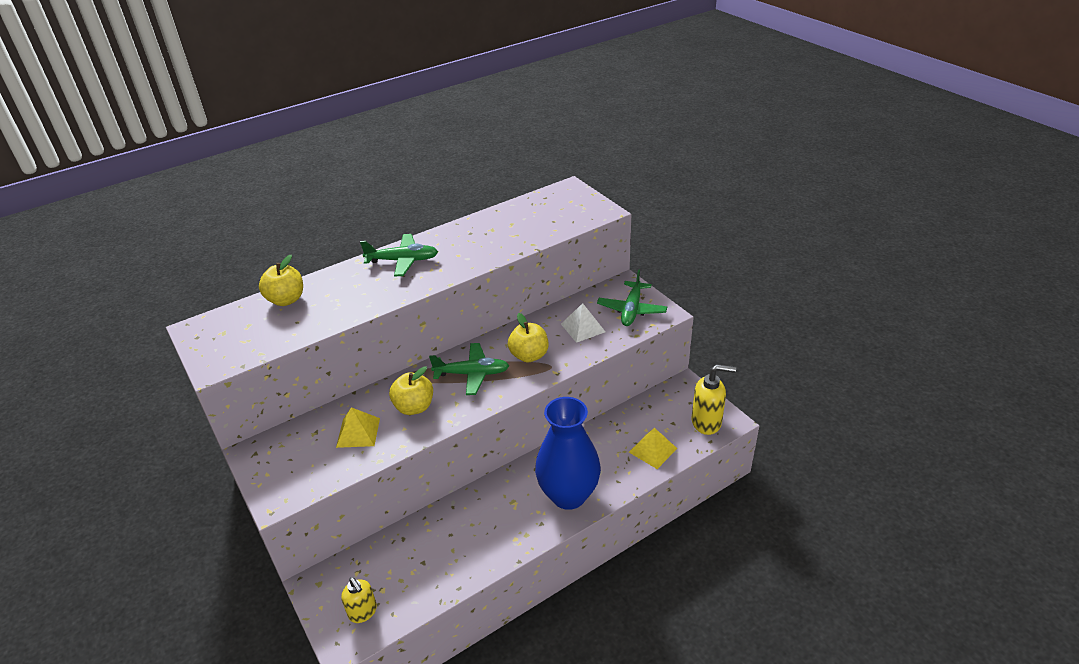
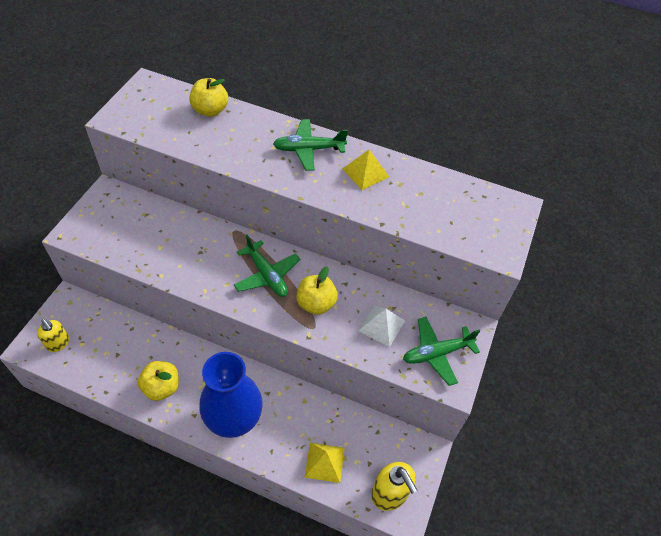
camera: 50 degrees right, 15 degrees up
yellow pyramid [336,407,380,448] -> yellow pyramid moved to [343,150,389,190]
yellow soap dispenser [341,577,377,623] -> yellow soap dispenser turned 60 degrees counterclockwise [37,319,69,352]
green plane [360,234,438,276] -> green plane turned 120 degrees clockwise [273,119,348,171]
yellow apple [389,366,433,415] -> yellow apple moved to [137,361,179,401]

